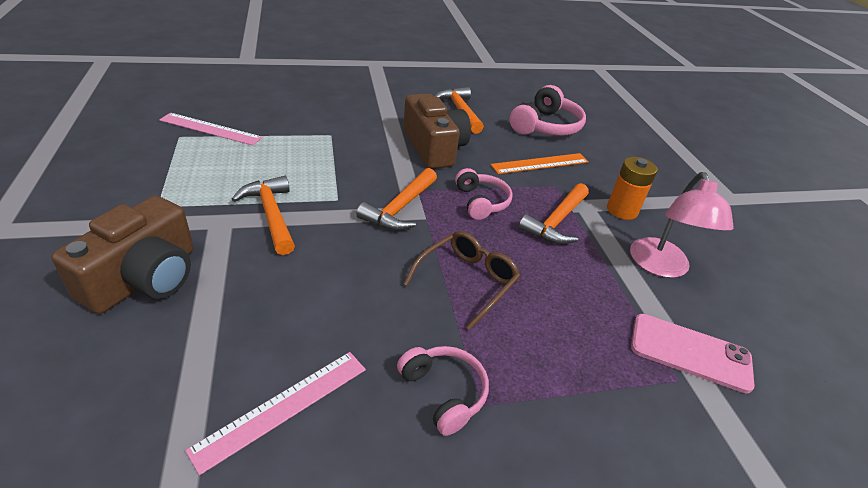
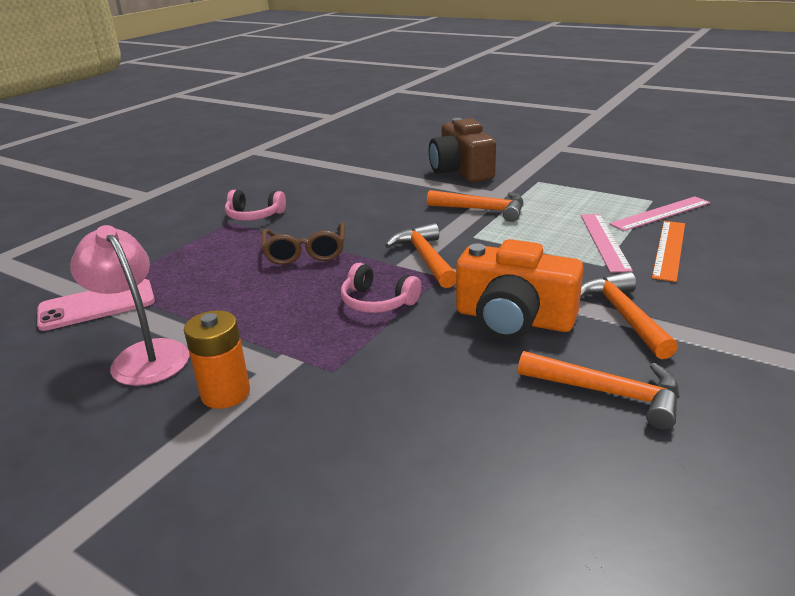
camera: 140 degrees right, 10 degrees down
pink ruler [185,352,366,475] -> pink ruler moved to [581,214,633,273]
brown camera [403,93,471,169] -> orange camera [456,239,584,340]
orange ruler [491,153,589,174] -> orange ruler moved to [652,221,685,282]
pink headphones [510,85,586,136] -> none
orange hammer [518,183,589,244] -> orange hammer moved to [580,271,678,359]

